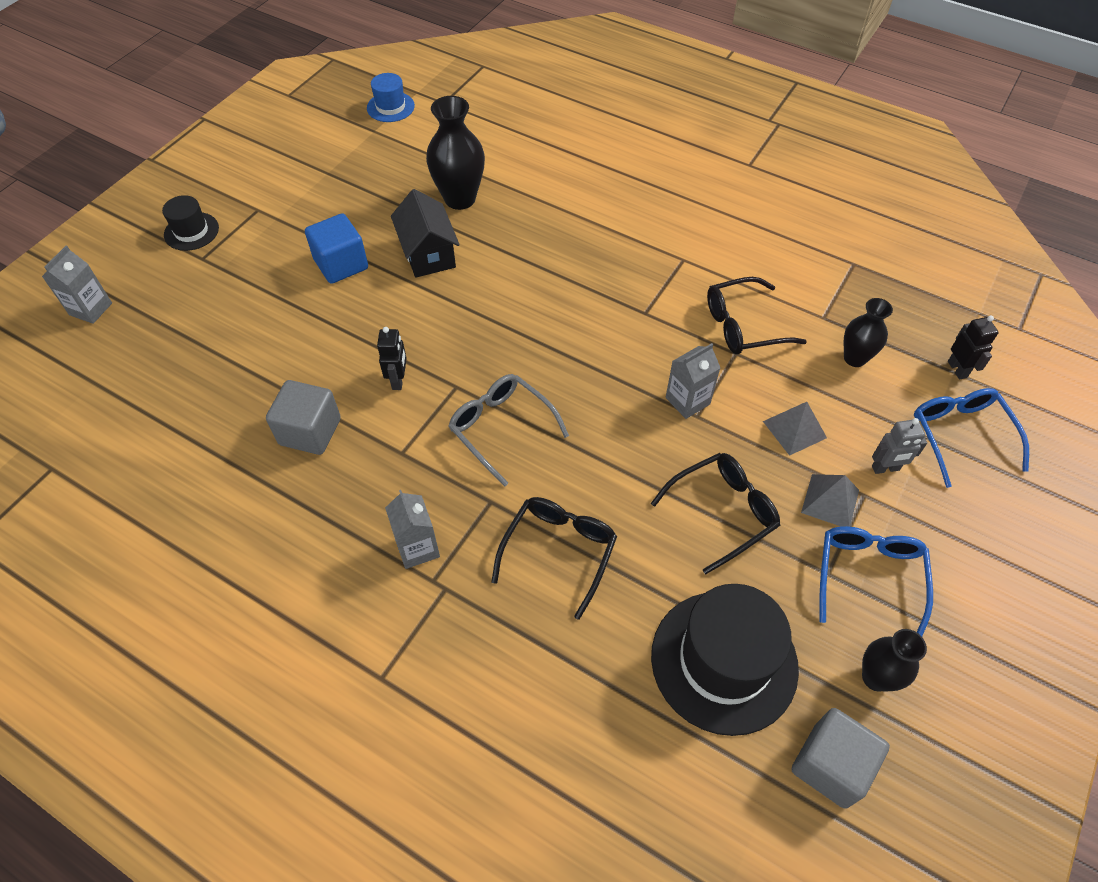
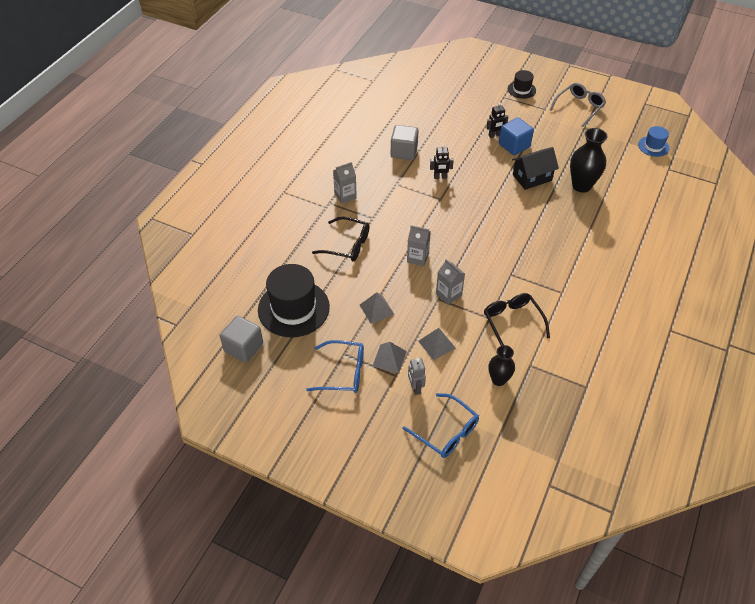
camera: 85 degrees right, 5 degrees down
grey carton [42,246,112,324] -> grey carton moved to [407,225,431,266]
grey glasses [448,374,569,487] -> grey glasses moved to [550,83,606,127]
black glasses [651,453,780,574] -> grey pyramid [360,292,395,324]
black vase [862,629,927,692] -> none
blue glasses [914,388,1029,488] -> blue glasses turned 60 degrees clockwise [402,393,479,458]
black robot [948,315,999,379] -> black robot moved to [486,103,508,138]

